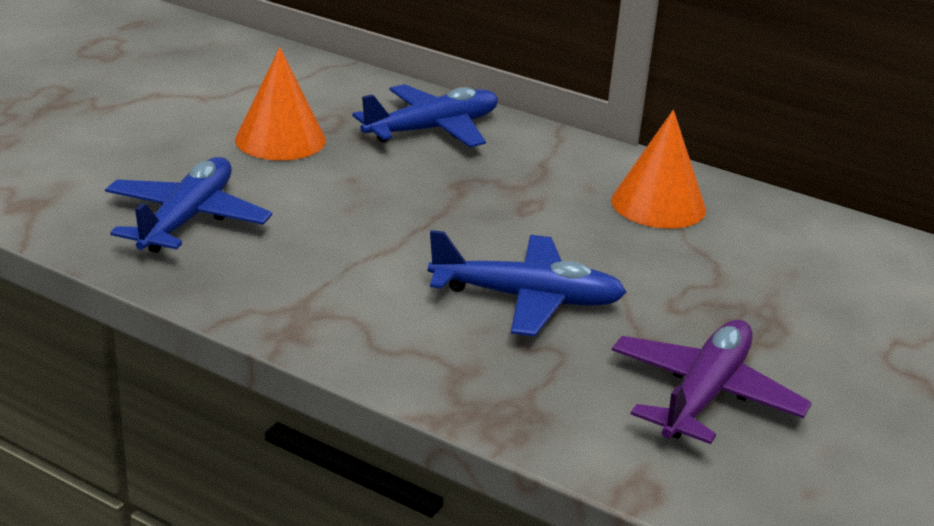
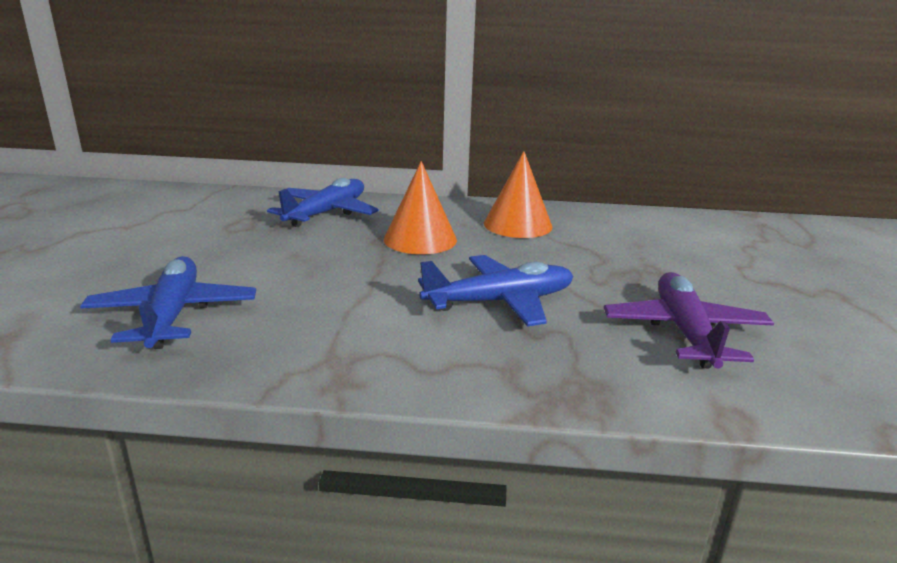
camera: 25 degrees left, 5 degrees down
orange cone [235,47,326,161] -> orange cone moved to [384,161,457,254]

